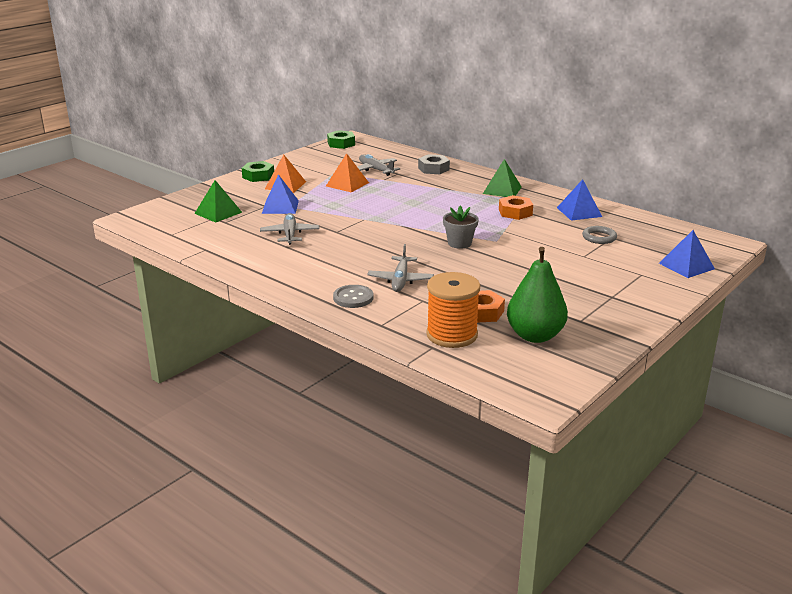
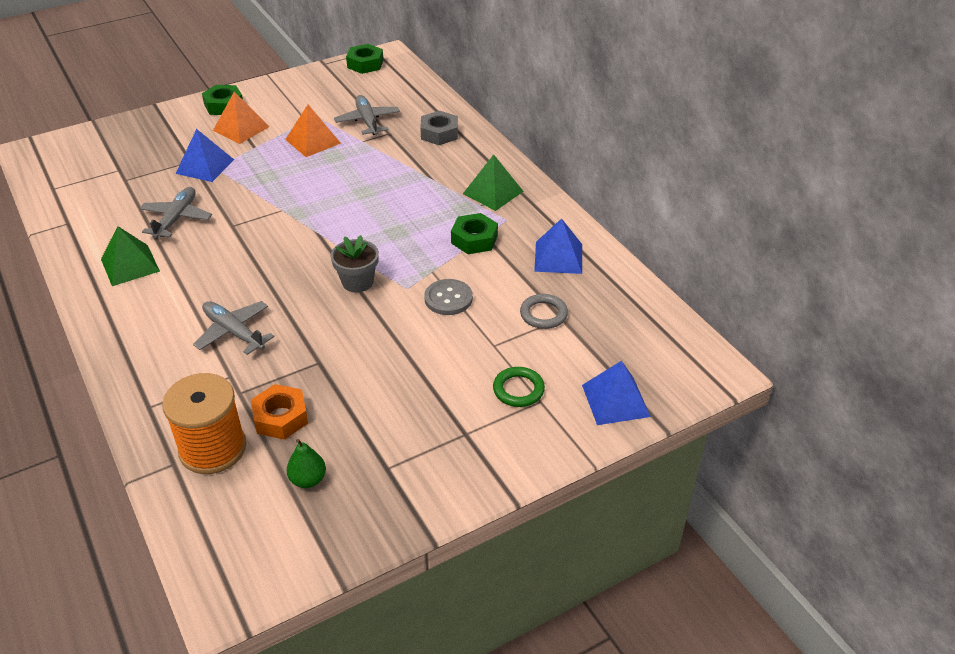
camera: 20 degrees right, 15 degrees up
green pyramid [194,180,242,223] -> green pyramid moved to [101,226,160,286]
grey button [333,285,373,308] -> grey button moved to [424,279,473,315]
grey plane [367,244,434,292] -> grey plane turned 105 degrees clockwise [193,301,275,355]
orange nut [499,195,533,220] -> green nut [451,213,498,254]
green pear [507,247,568,343] -> green pear [287,439,326,488], size x0.48
none -> green ring [493,367,545,407]

